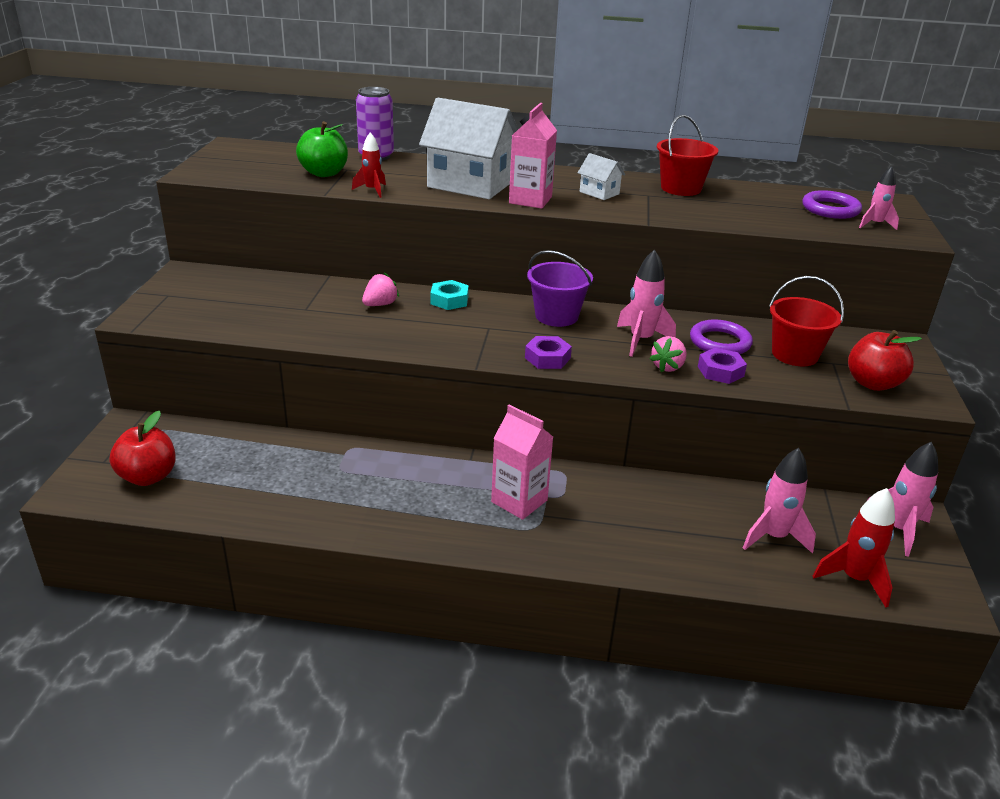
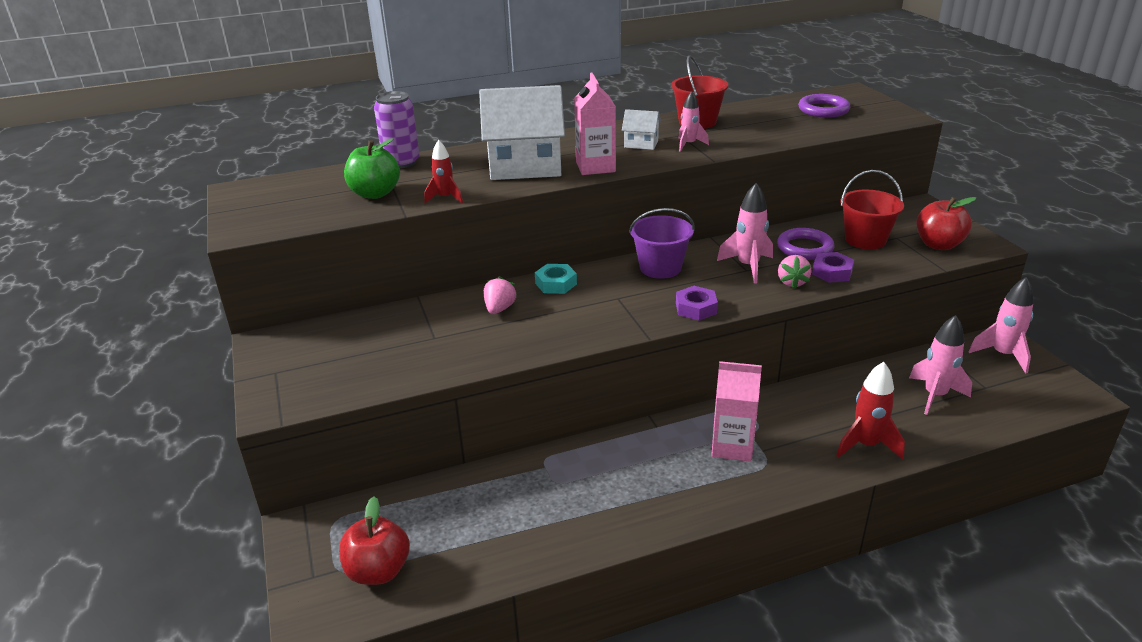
camera: 25 degrees left, 0 degrees up
red rocket [813,488,895,608] -> red rocket moved to [836,362,905,459]
pink rocket [859,166,899,230] -> pink rocket moved to [678,91,709,152]

